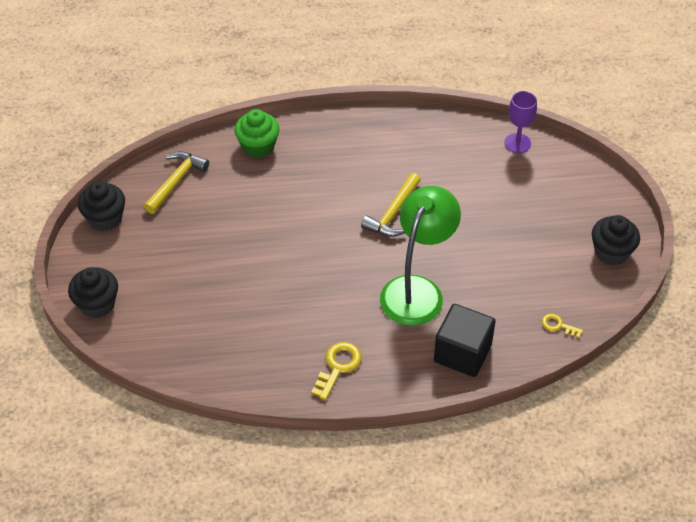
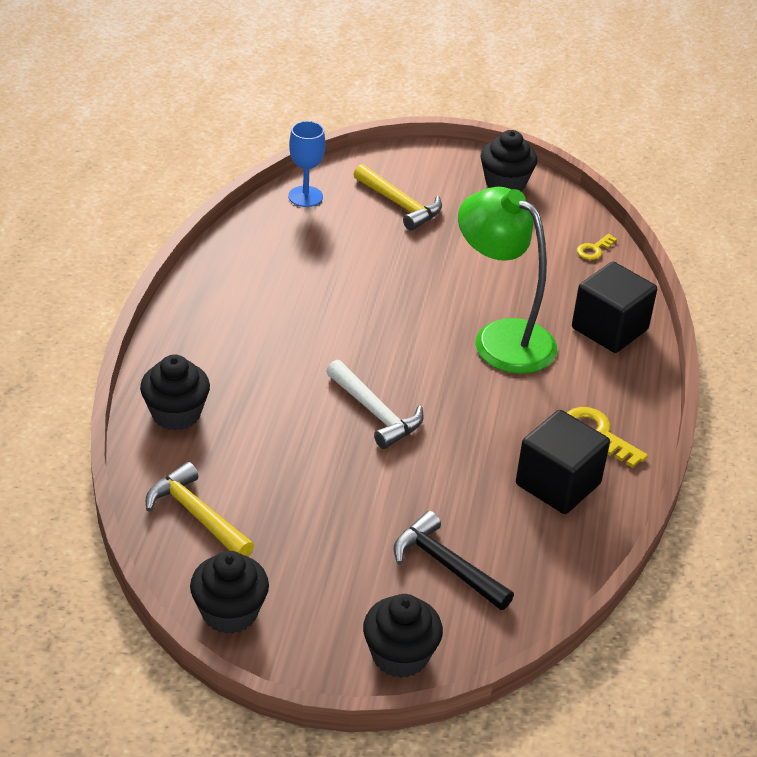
camera: 75 degrees left, 10 degrees down
green cupcake [234,109,280,158] -> black cupcake [140,355,210,431]
yellow hammer [361,173,421,237] -> yellow hammer moved to [354,164,442,231]
purple goblet [504,91,537,153] -> blue goblet [288,121,325,207]
none -> white hammer [326,360,423,449]
none -> black hammer [394,511,514,610]
none -> black cube [516,410,610,514]

